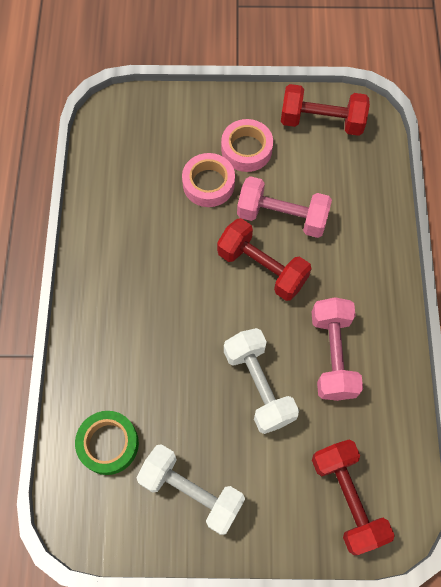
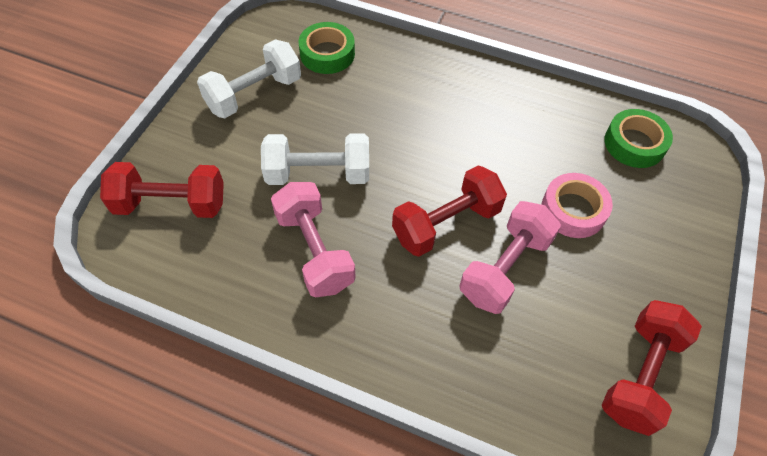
camera: 110 degrees right, 10 degrees down
pink tape [221,119,273,172] -> none
pink dumbbell [312,297,363,401] -> pink dumbbell turned 45 degrees clockwise [271,182,356,298]
none -> green tape [605,109,673,168]

